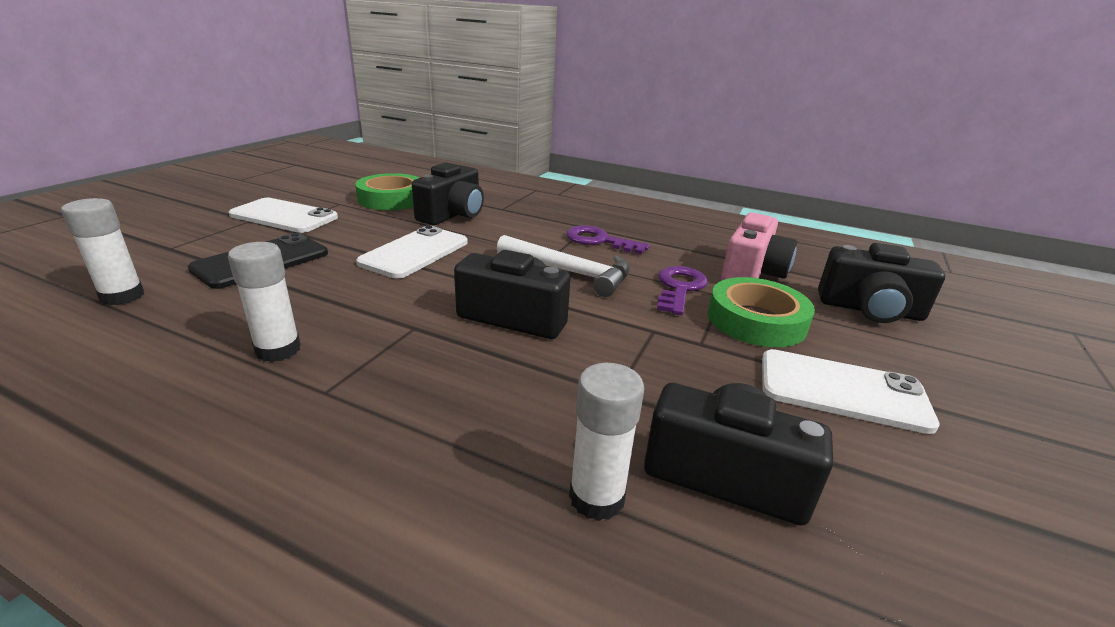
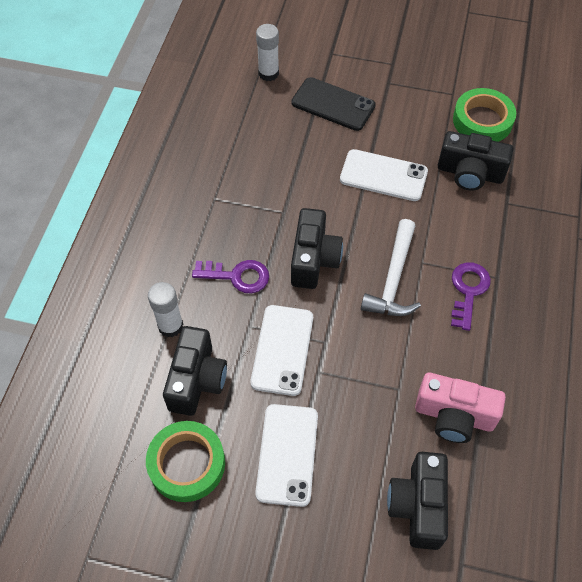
camera: 80 degrees right, 30 degrees up
white glue stick [228,242,301,362] -> none
white phone [229,198,338,233] -> white phone moved to [250,305,313,396]
purple key [657,266,708,315] -> purple key moved to [192,260,269,293]
green tape [708,277,815,347] -> green tape moved to [146,421,225,502]

